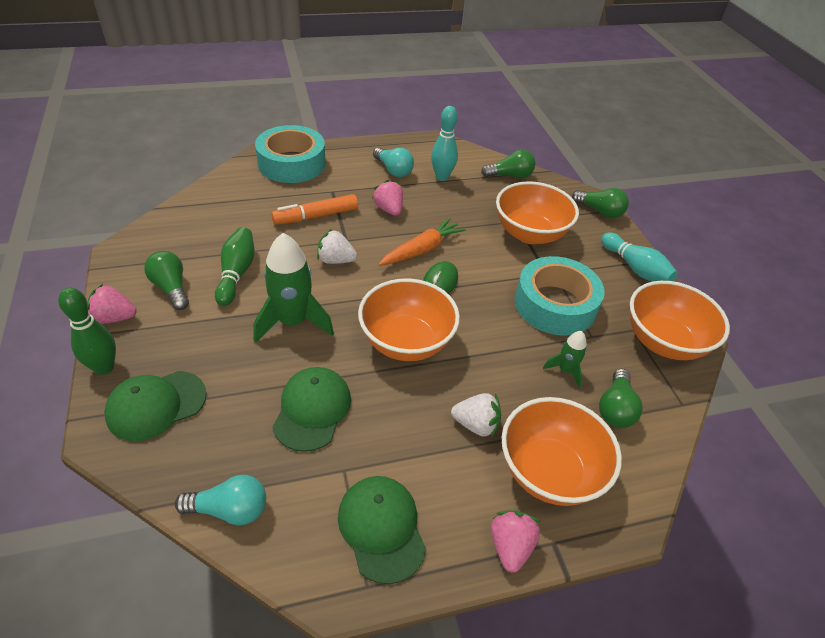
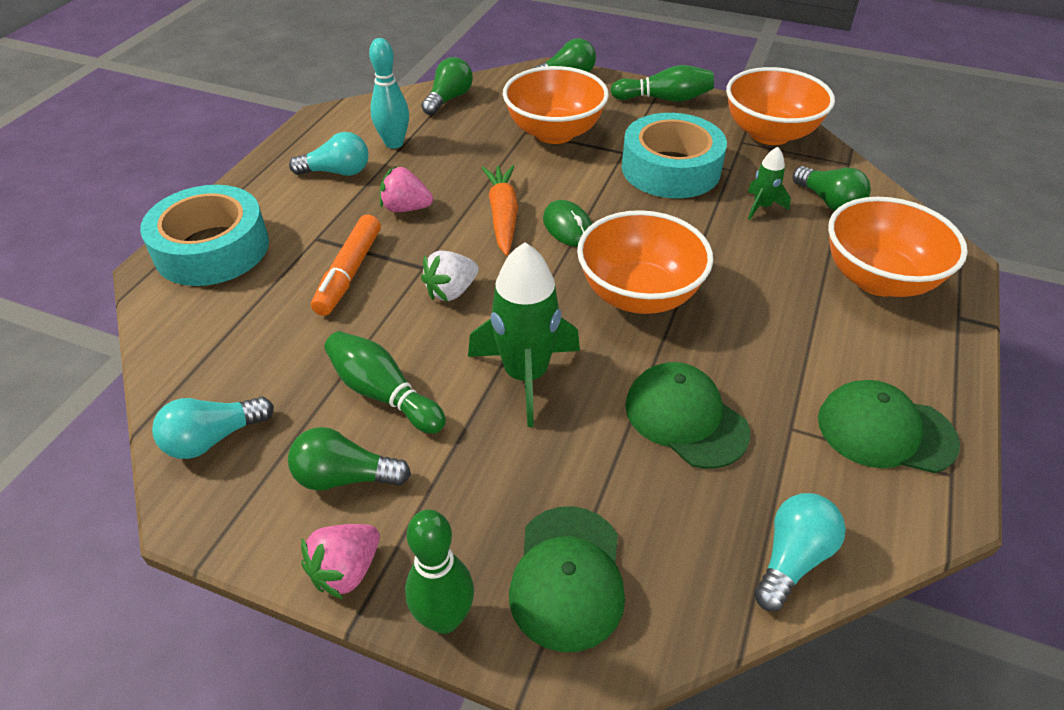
camera: 50 degrees left, 0 degrees up
white strawberry [451,393,501,438] -> none
pink strawberry [491,511,540,573] -> none
turquoise bowling pin [601,232,678,281] -> green bowling pin [610,65,714,102]
none -> turquoise light bulb [152,396,274,459]

